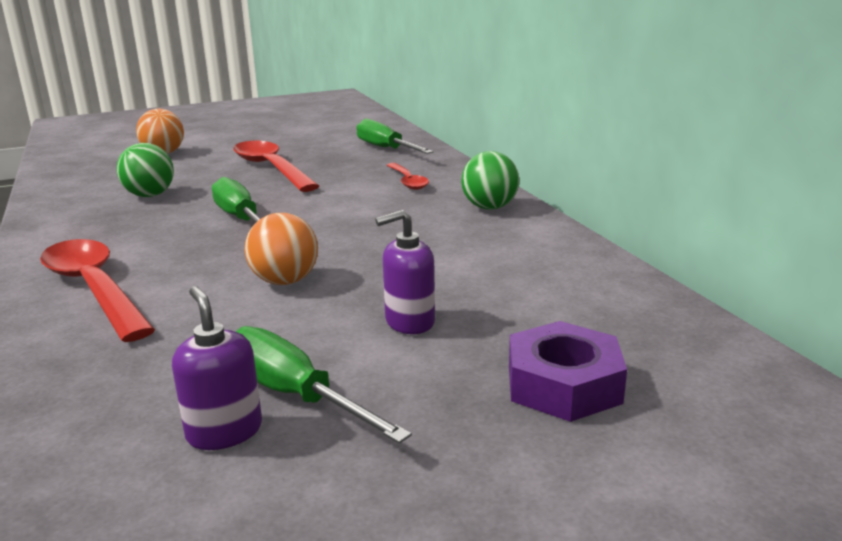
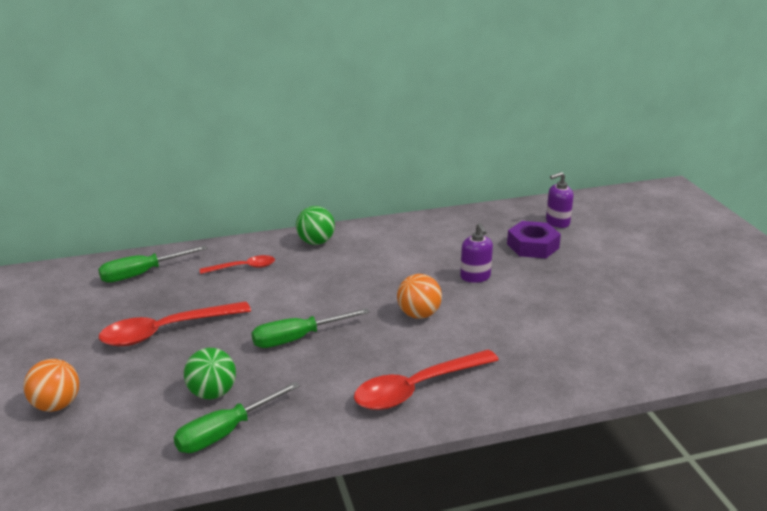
camera: 85 degrees left, 5 degrees up
purple soap dispenser [172,286,262,450] -> purple soap dispenser moved to [546,172,574,228]
green screwdriver [236,326,412,444] -> green screwdriver moved to [174,382,300,453]

